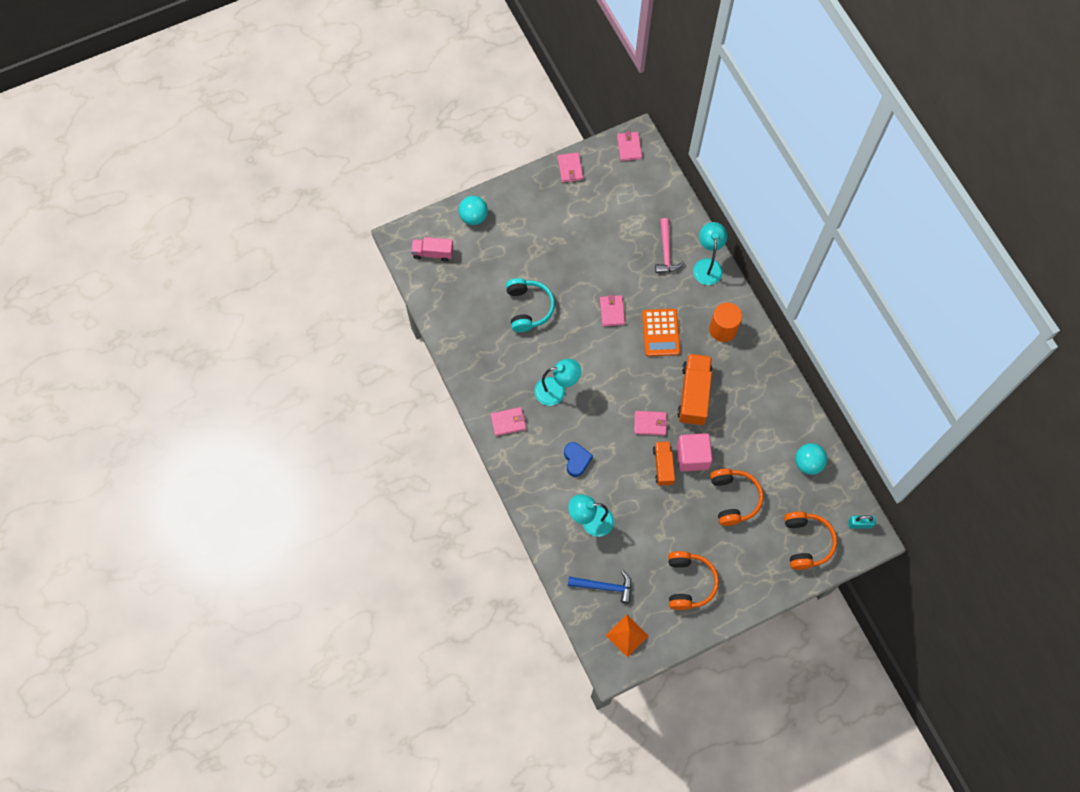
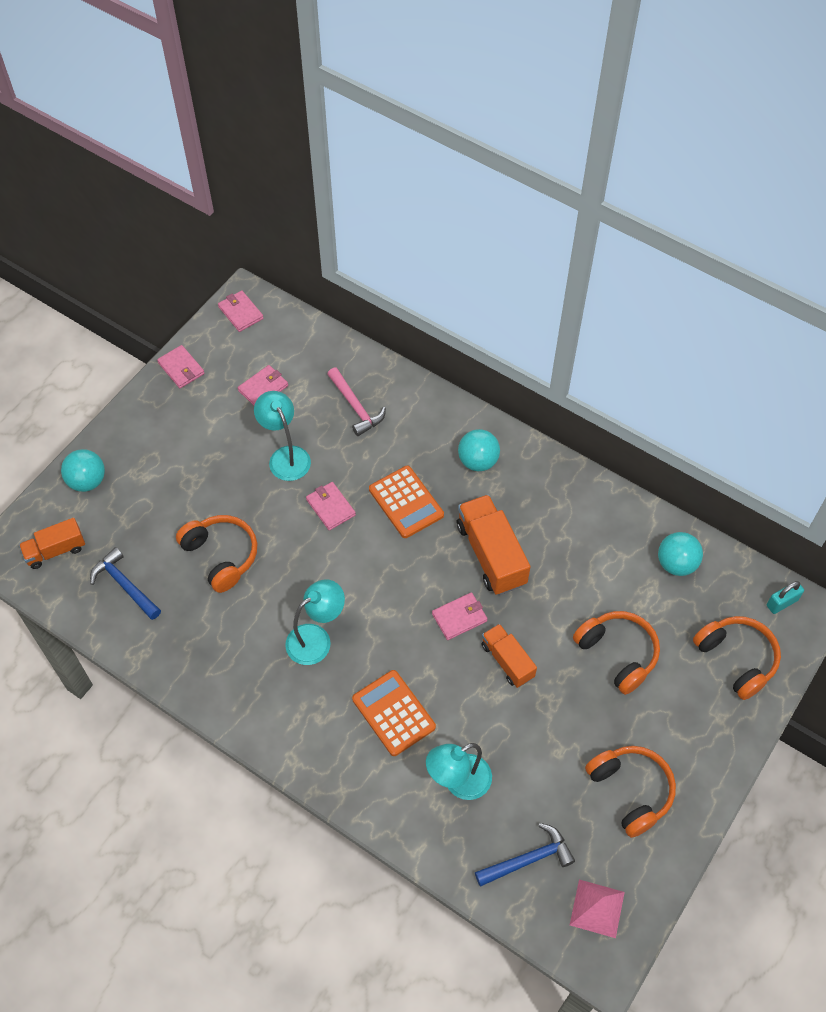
camera: 30 degrees left, 10 degrees down
pink truck [411,237,453,261] -> orange truck [19,518,85,569]
pink wallet [490,407,526,436] -> pink wallet moved to [238,365,288,406]
turquoise headphones [506,278,555,332] -> orange headphones [176,515,257,593]
blue heart [564,442,593,477] -> orange calculator [352,670,436,756]
orange pyramid [606,615,648,657] -> pink pyramid [570,879,625,938]
pink cube [677,433,712,471] -> none
turquoise lamp [693,222,728,285] -> turquoise lamp moved to [254,391,311,481]
orange cylinder [709,303,742,342] -> turquoise ball [458,429,500,471]
none -> blue hammer [90,547,161,620]

